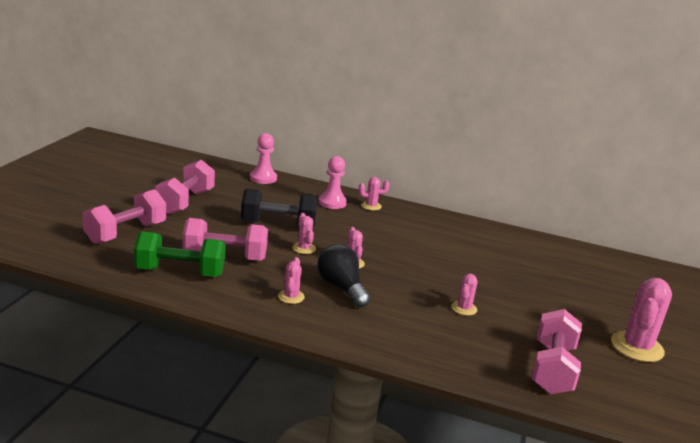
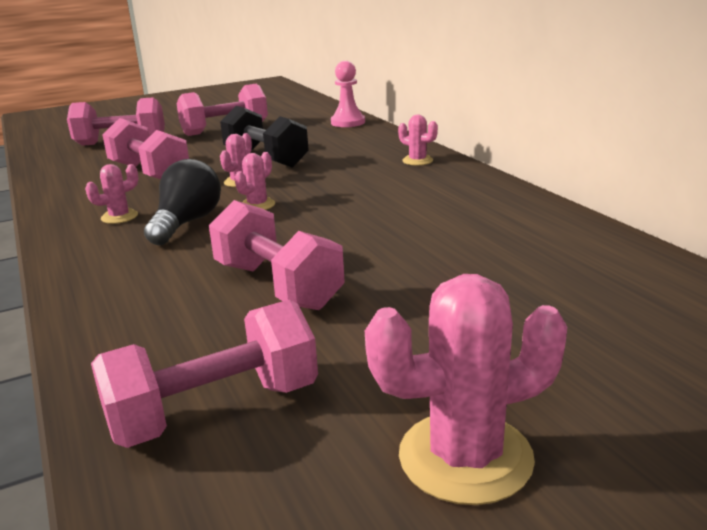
camera: 50 degrees right, 0 degrees up
green dumbbell [134,231,226,277] -> none
pink pawn [319,156,347,209] -> none
pink cactus [451,274,477,316] -> pink dumbbell [209,200,345,310]

